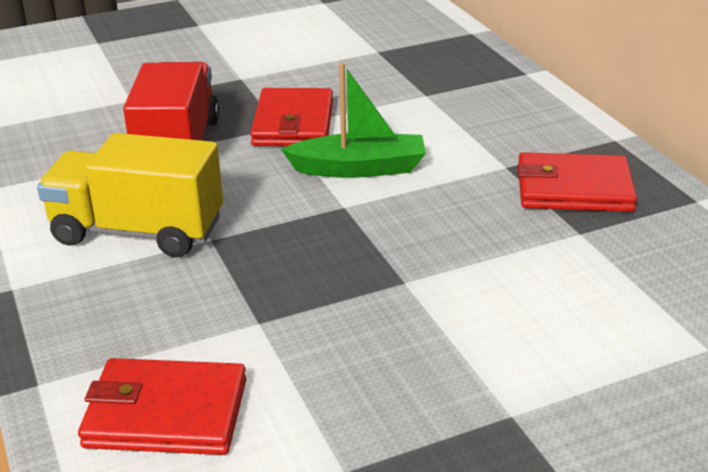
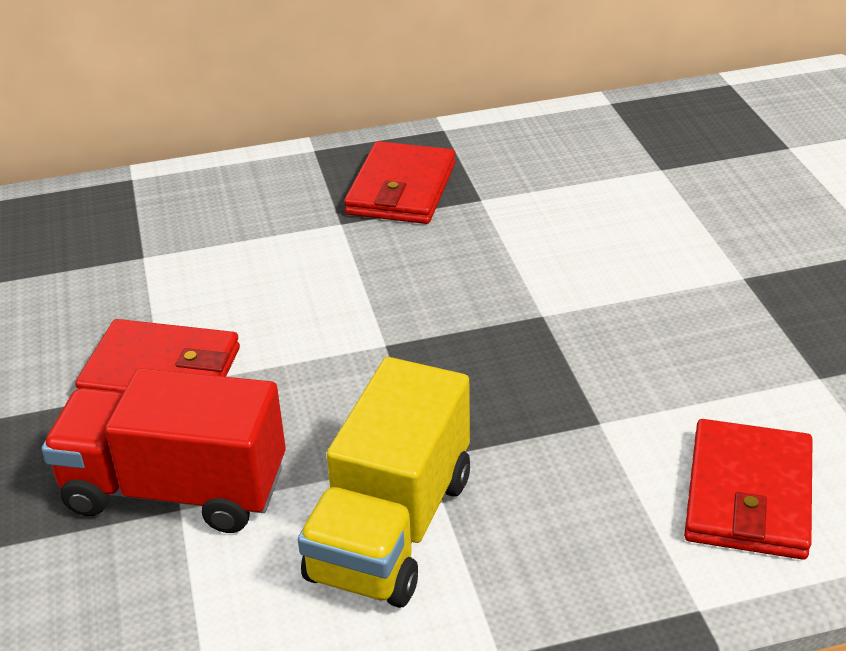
camera: 80 degrees left, 5 degrees up
green boat [281,63,426,178] -> none

